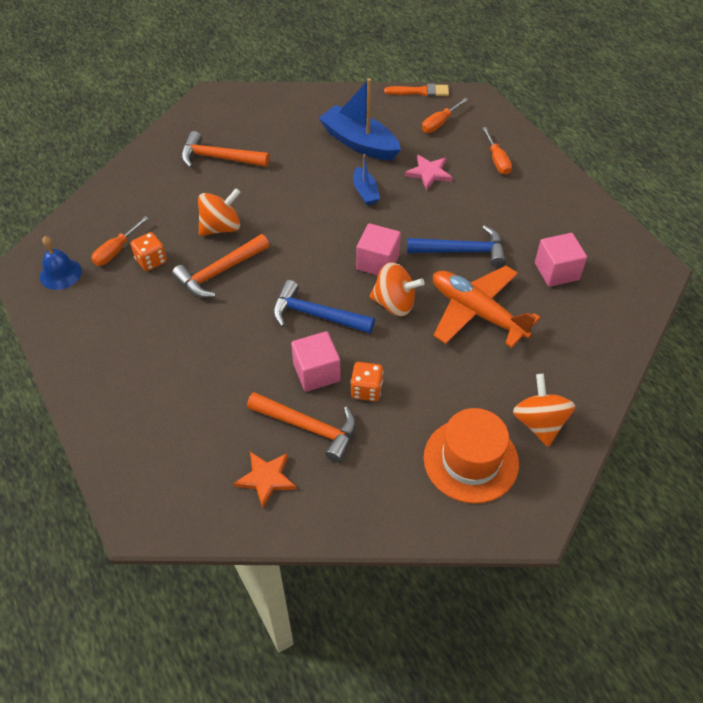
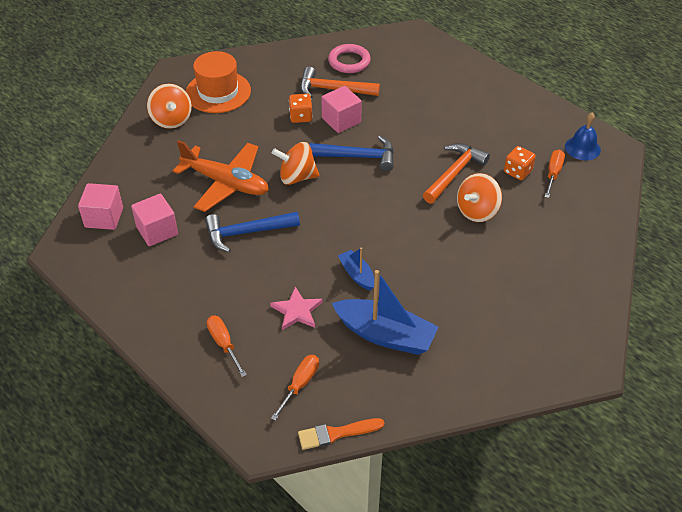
camera: 165 degrees right, 5 degrees down
orange hammer [181,131,269,168] -> none
orange star [233,452,297,508] -> pink ring [328,44,371,73]
pink cube [356,223,401,276] -> pink cube moved to [78,183,123,230]

